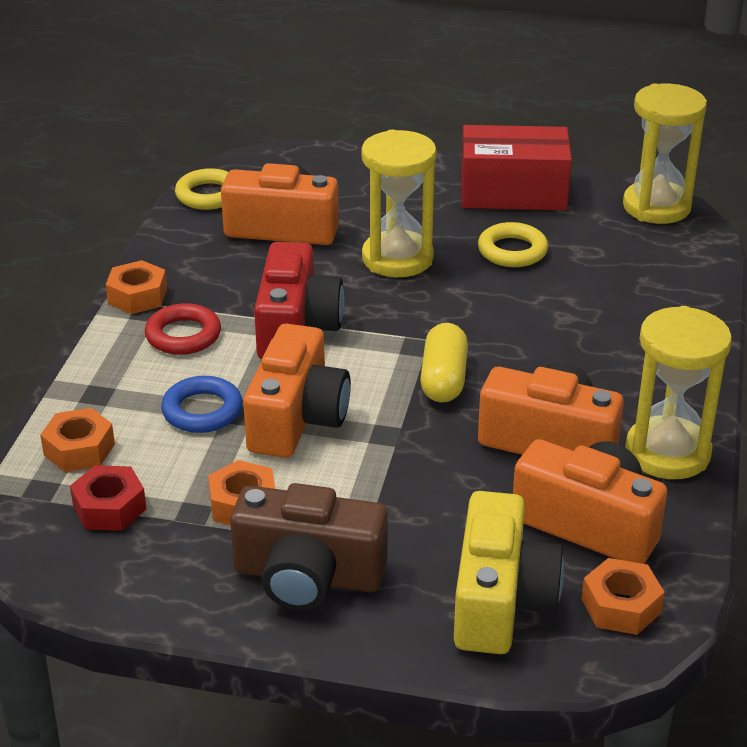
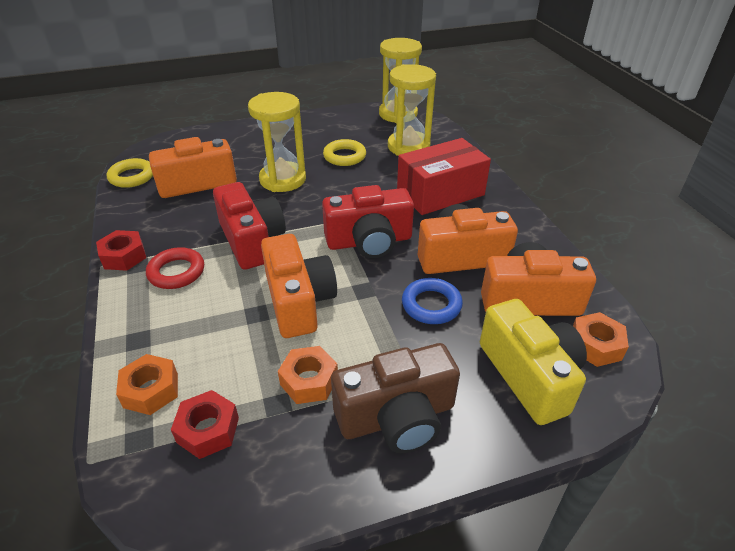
camera: 30 degrees left, 5 degrees up
orange nut [106,260,167,314] -> red nut [96,230,146,271]
blue ring [161,376,243,433] -> blue ring moved to [402,278,463,324]
yellow capsule [420,323,468,402] -> red camera [322,185,414,259]
red box [461,125,572,210] -> red box moved to [397,138,491,215]
yellow hourglass [625,306,732,479] -> yellow hourglass moved to [388,64,436,156]

